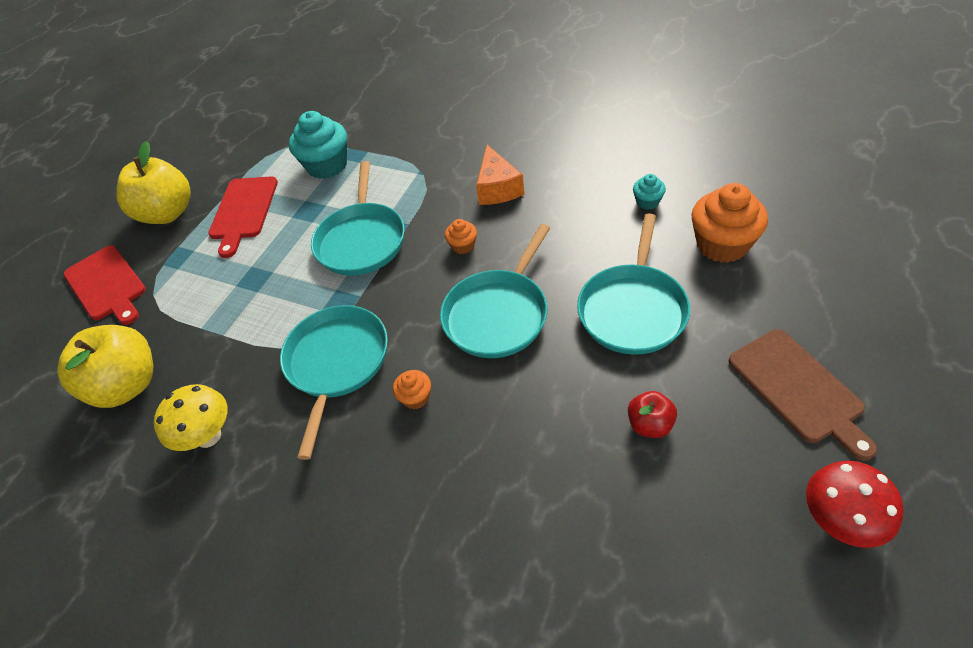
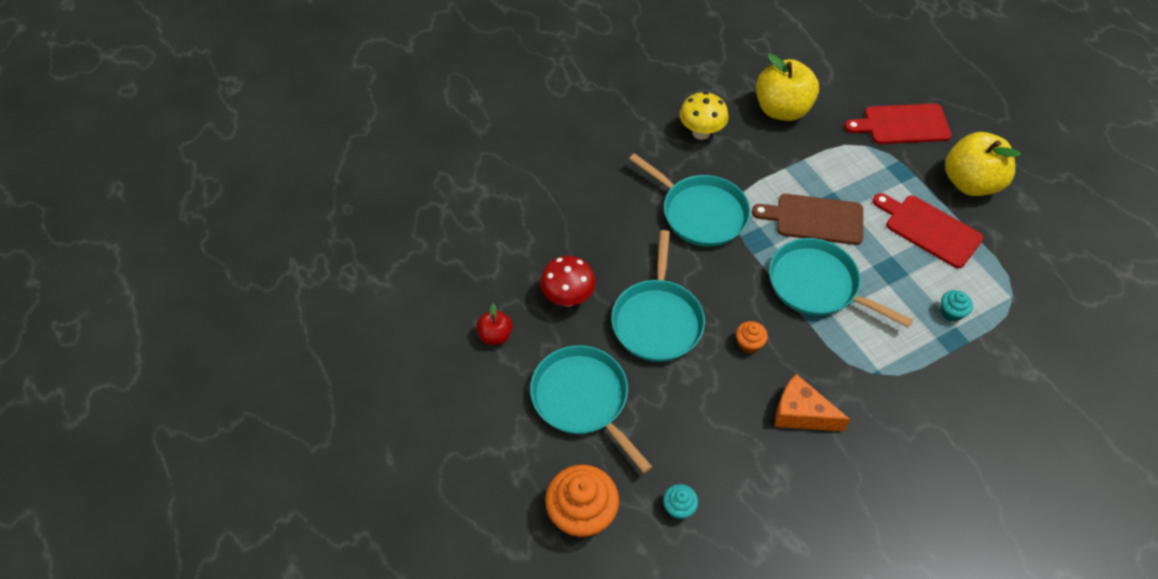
camera: 120 degrees right, 5 degrees up
turquoise cupcake [289,111,347,179] -> turquoise cupcake [940,290,973,322], size x0.49
orange cupcake [393,370,431,409] -> none
turquoise pan [440,224,550,358] -> turquoise pan turned 150 degrees counterclockwise [611,230,705,362]
brown cutting board [728,329,877,461] -> brown cutting board moved to [752,194,863,245]
red mushroom [806,461,904,548] -> red mushroom moved to [540,256,596,307]

